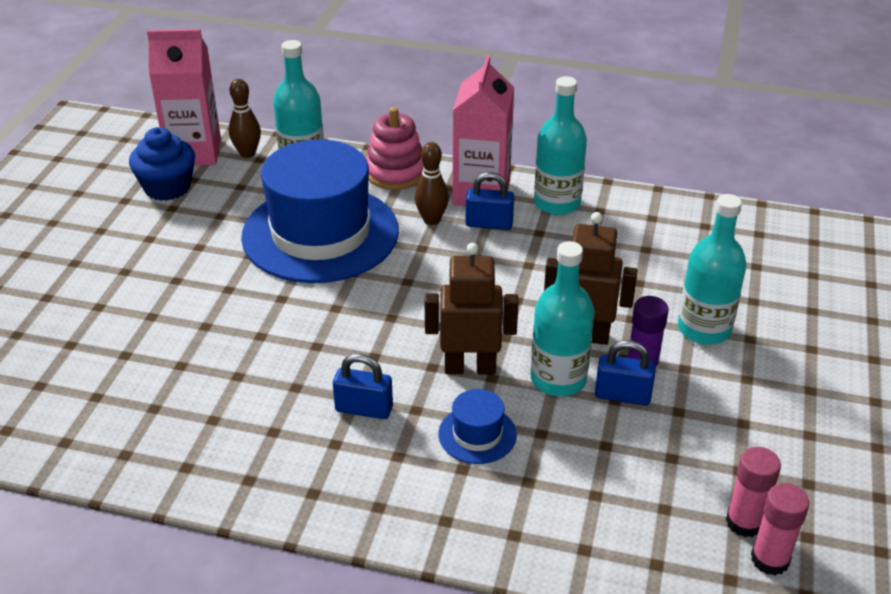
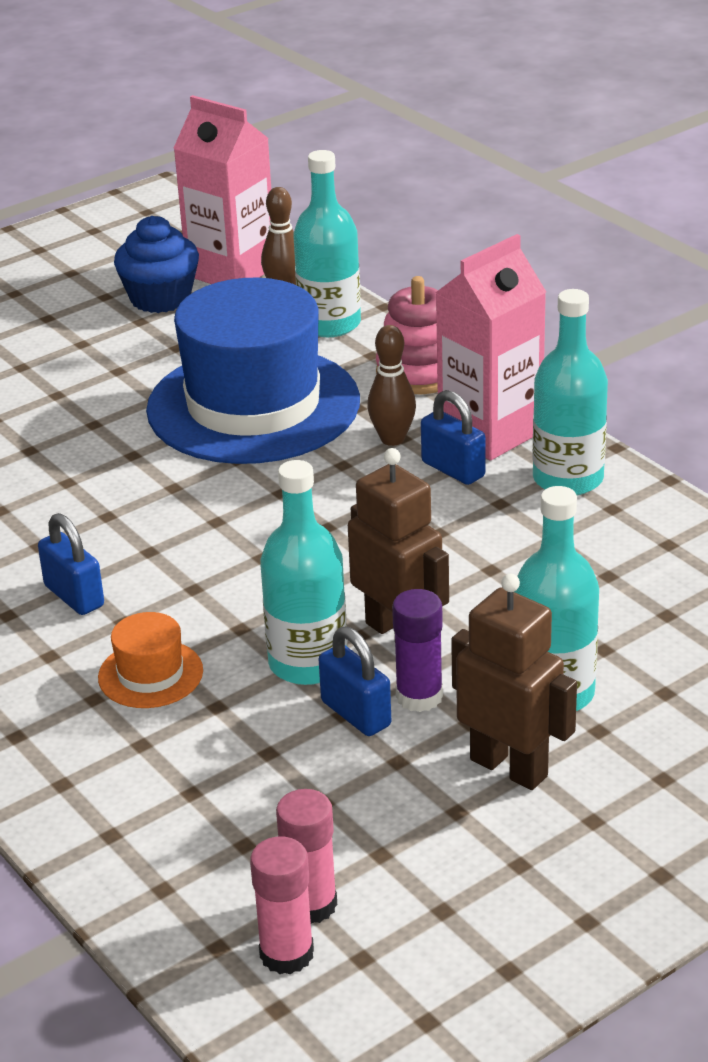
camera: 40 degrees right, 5 degrees down
brown robot [425,243,519,375] -> brown robot moved to [451,574,577,790]
blue hat [438,389,517,464] -> orange hat [98,612,203,708]

